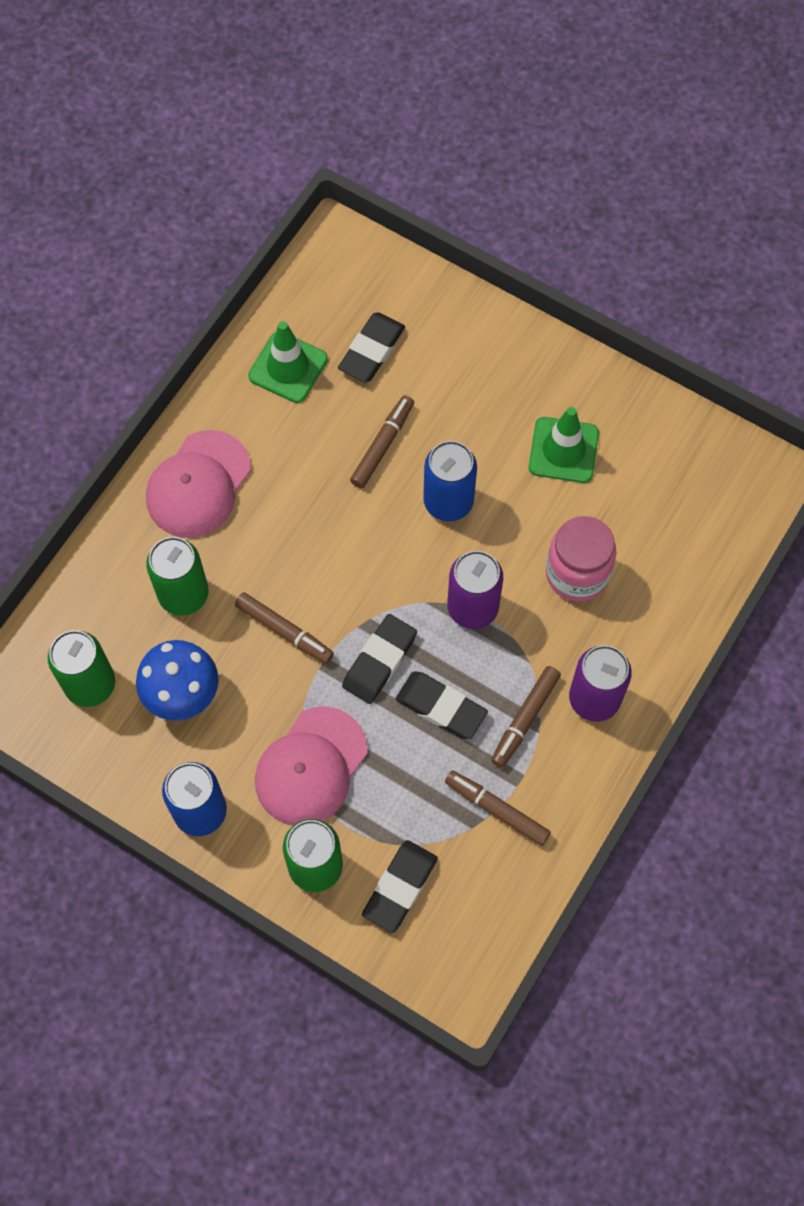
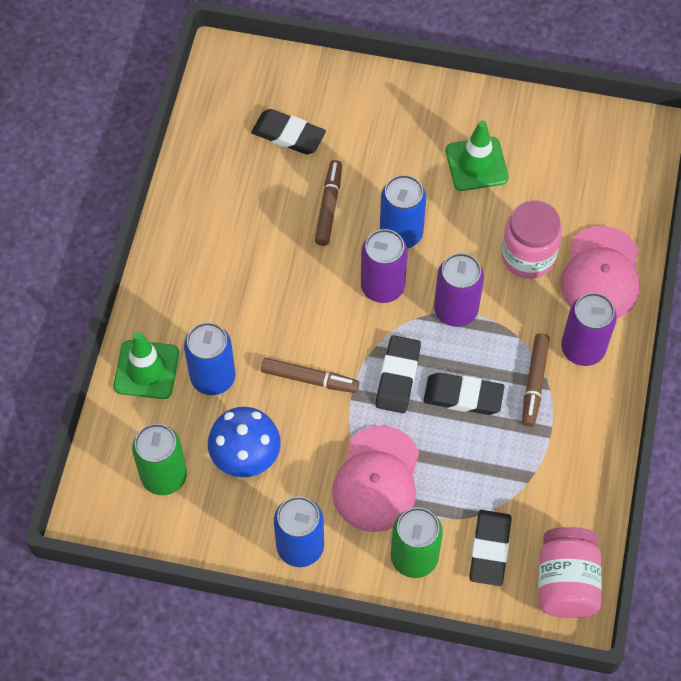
camera: 20 degrees left, 5 degrees down
pink cap [146,430,251,538] -> pink cap moved to [561,226,640,319]
green can [146,537,209,616] -> blue can [184,322,236,395]
green traffic cone [248,321,328,403] -> green traffic cone moved to [113,332,179,399]
black eraser [338,312,405,382] -> black eraser turned 75 degrees counterclockwise [251,109,326,155]
brown marker [445,770,551,846] -> none
none -> purple can [361,229,408,303]
none -> pink jar [538,527,602,618]

